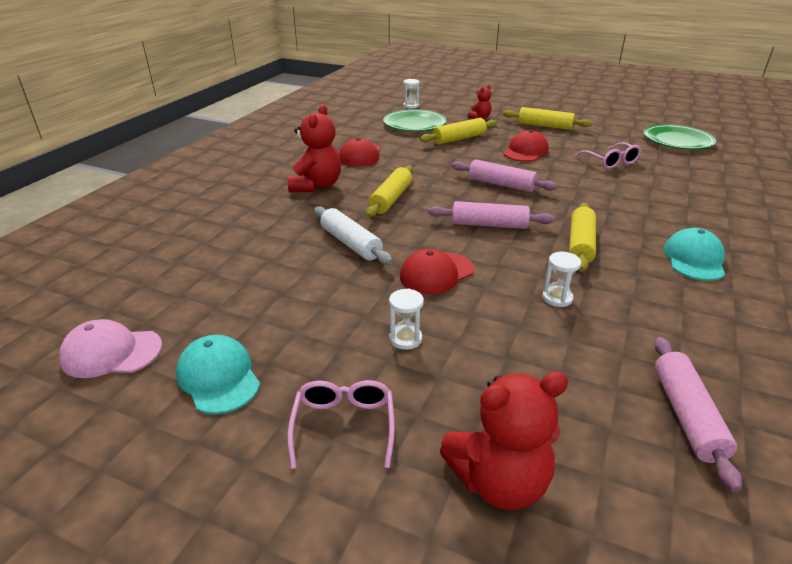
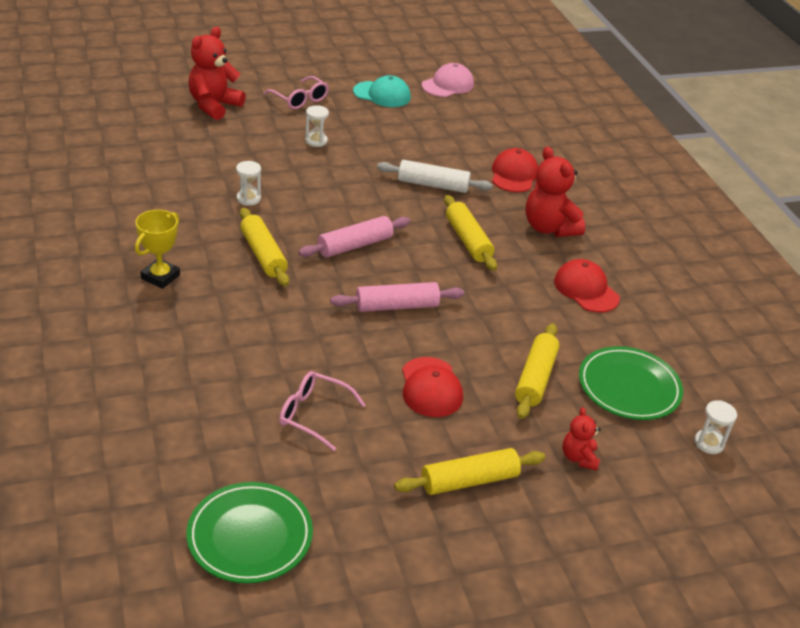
camera: 135 degrees right, 5 degrees up
red cap [400,249,474,294] -> red cap moved to [492,148,538,192]
pink rolling pin [654,337,742,492] -> none
turquoise cap [664,228,725,281] -> yellow trophy [135,210,180,289]

